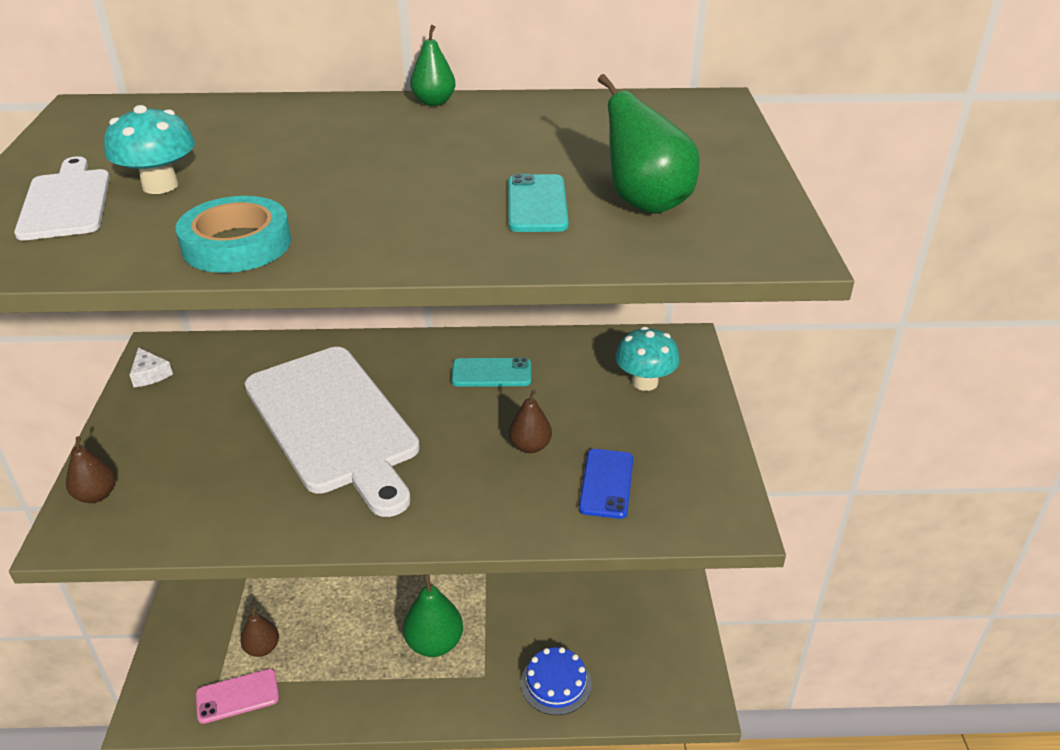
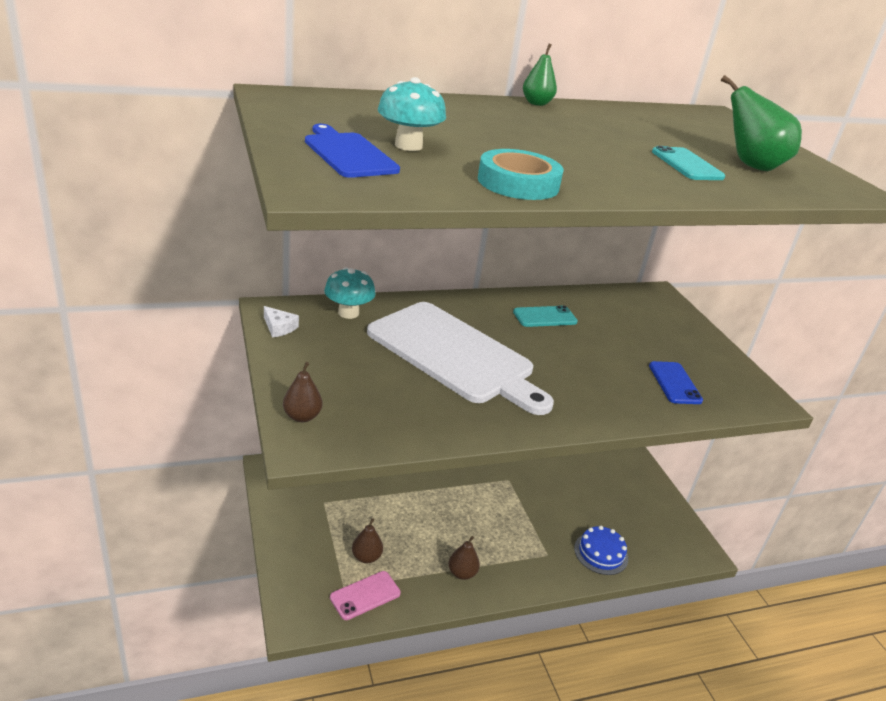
camera: 20 degrees left, 5 degrees down
white cutting board [14,156,110,240] -> blue cutting board [305,124,400,178]
green pear [403,575,463,657] -> none
brown pear [509,390,552,453] -> brown pear moved to [449,536,480,580]
turquoise mushroom [615,327,680,391] -> turquoise mushroom moved to [324,267,376,319]

